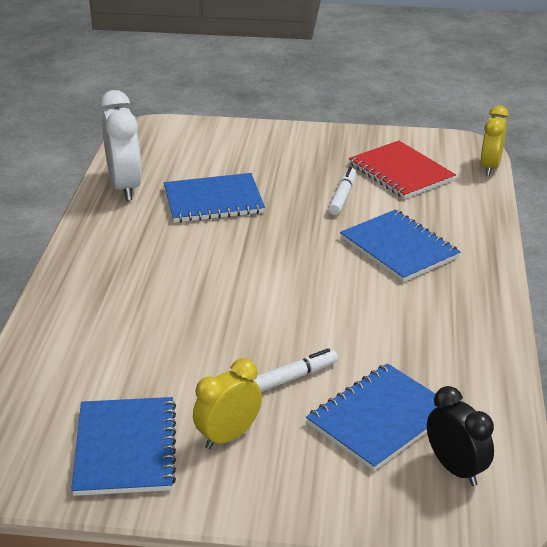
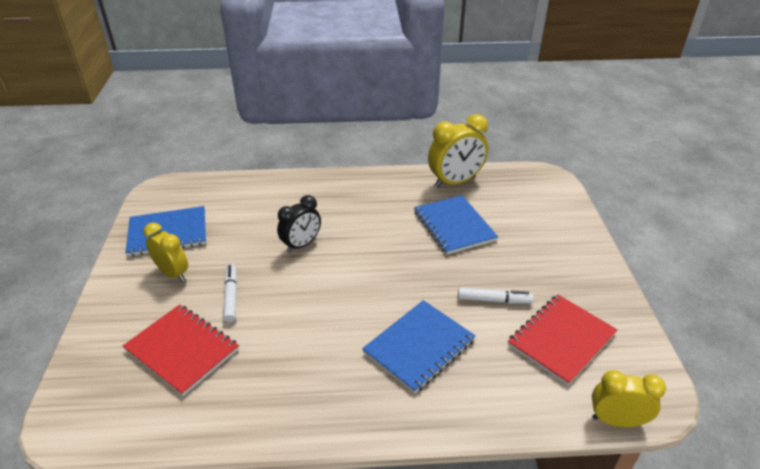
camera: 80 degrees right, 5 degrees up
white clock [99,90,142,201] -> yellow clock [428,114,488,188]
white marker [253,348,338,392] -> white marker turned 150 degrees counterclockwise [223,264,237,323]
blue notebook [306,363,438,471] -> red notebook [123,304,239,396]
black clock [427,386,494,486] -> black clock moved to [277,195,321,253]

